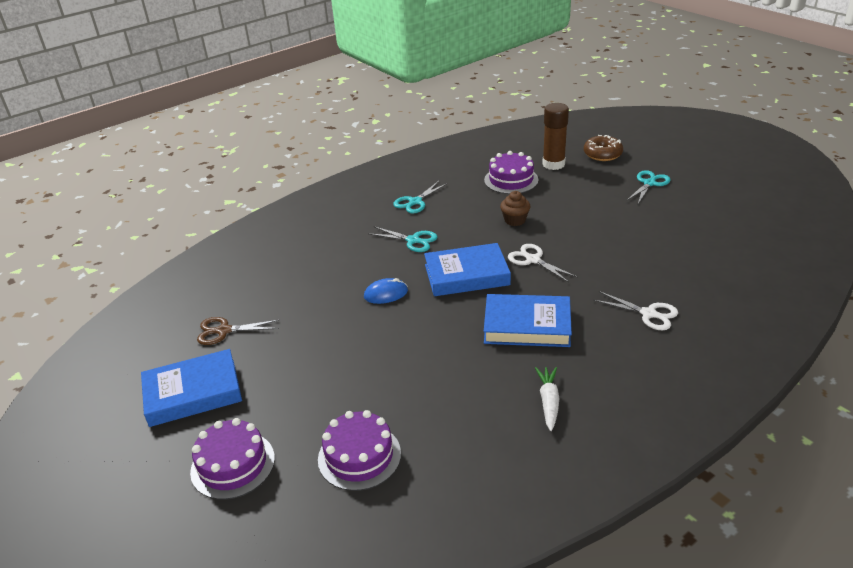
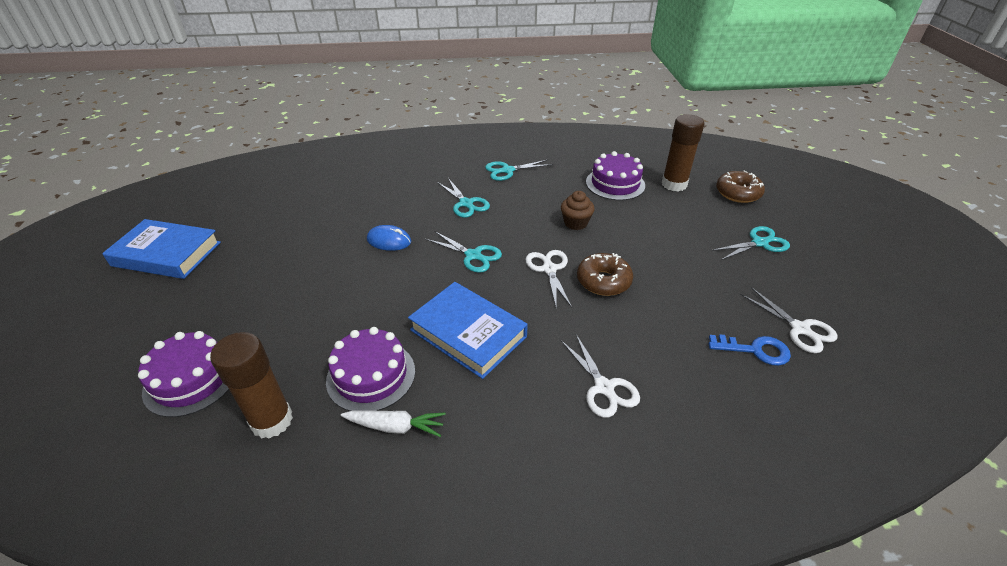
camera: 30 degrees right, 5 degrees up
purple cake [190,418,275,500] -> purple cake moved to [326,327,415,411]
brown scissors [197,317,280,345] -> none
blue book [424,243,511,296] -> turquoise scissors [425,231,502,273]
white carrot [535,367,559,431] -> white carrot turned 60 degrees clockwise [341,410,446,437]
none -> brown glue stick [210,332,293,439]
none -> brown donut [577,253,633,296]
none -> blue key [709,334,791,366]
none -> white scissors [741,287,838,353]

